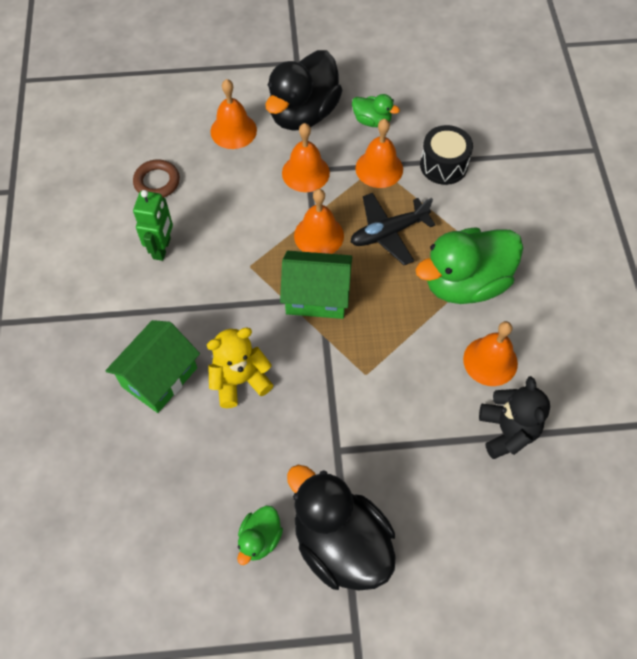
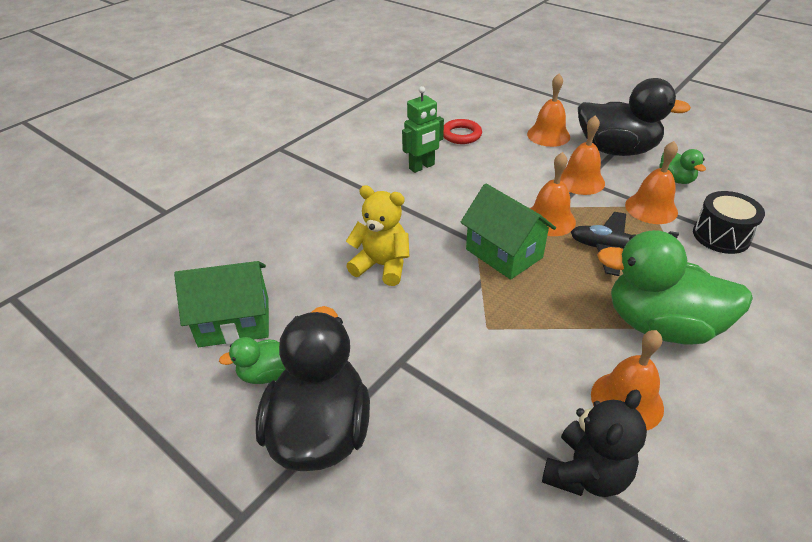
camera: 45 degrees right, 20 degrees down
green house [105,320,200,413] -> green house moved to [174,261,269,347]
brown ring [133,160,180,198] -> red ring [443,119,482,144]
black duck [265,50,342,130] -> black duck turned 150 degrees counterclockwise [578,78,691,156]

